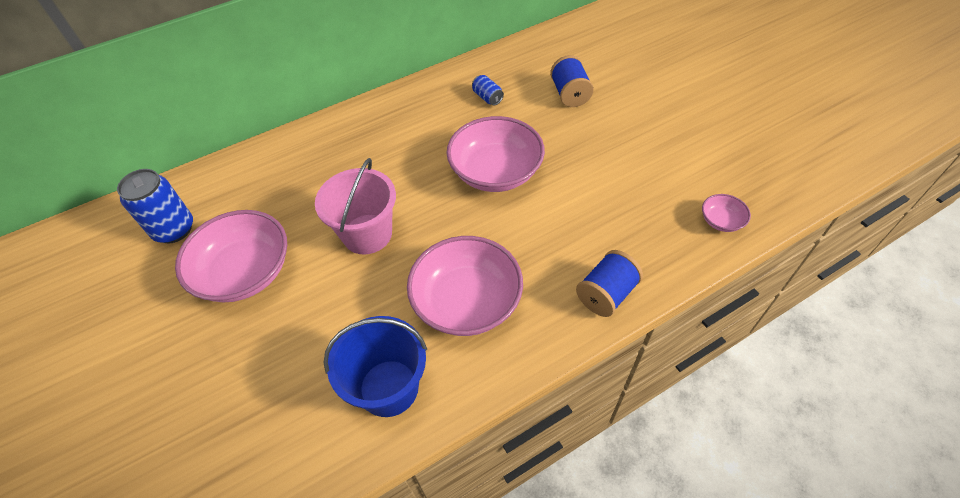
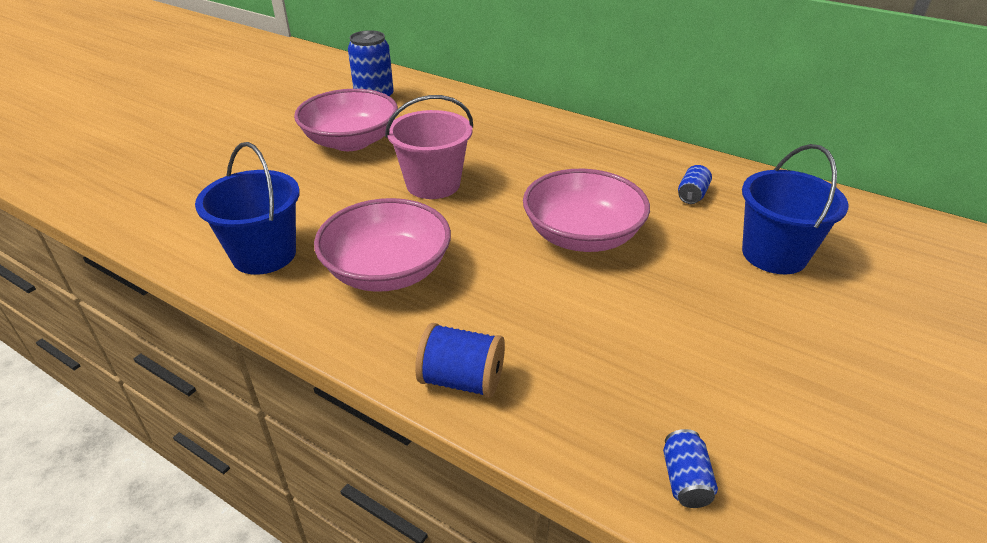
camera: 60 degrees right, 15 degrees down
blue spool [550,55,594,107] -> blue bucket [742,144,849,274]
pink bowl [702,194,751,232] -> blue can [663,429,718,508]

